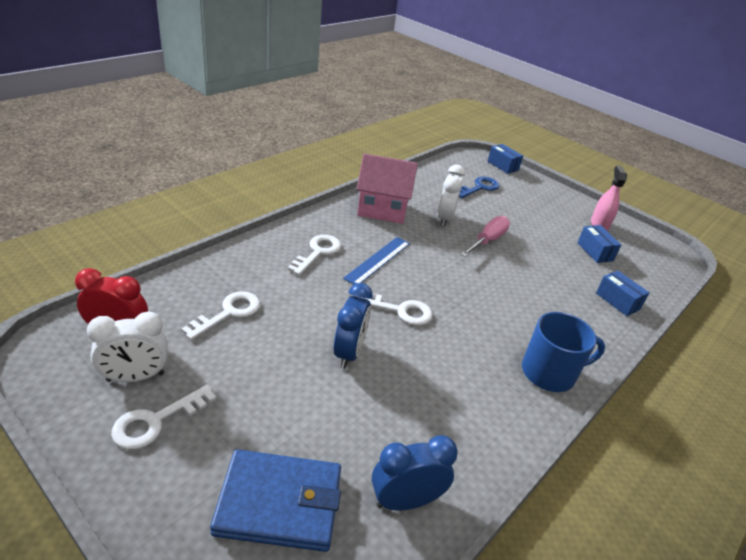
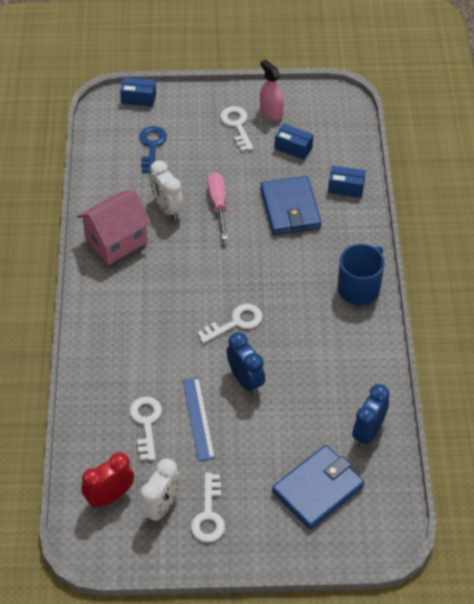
camera: 40 degrees left, 15 degrees up
white key [288,235,341,275] -> white key moved to [220,106,254,152]
blue ruler [343,237,410,285] -> blue ruler moved to [183,377,215,461]
none -> blue wallet [260,176,321,235]

